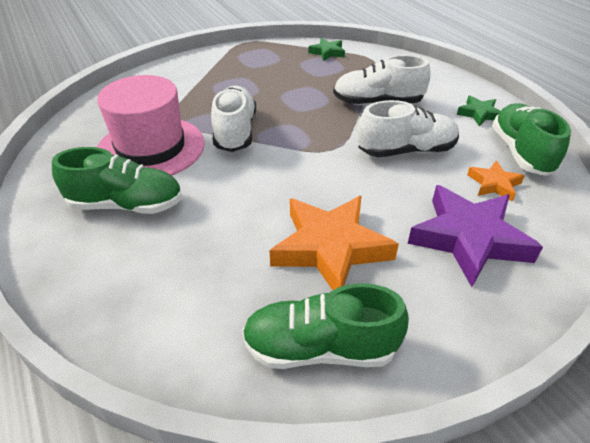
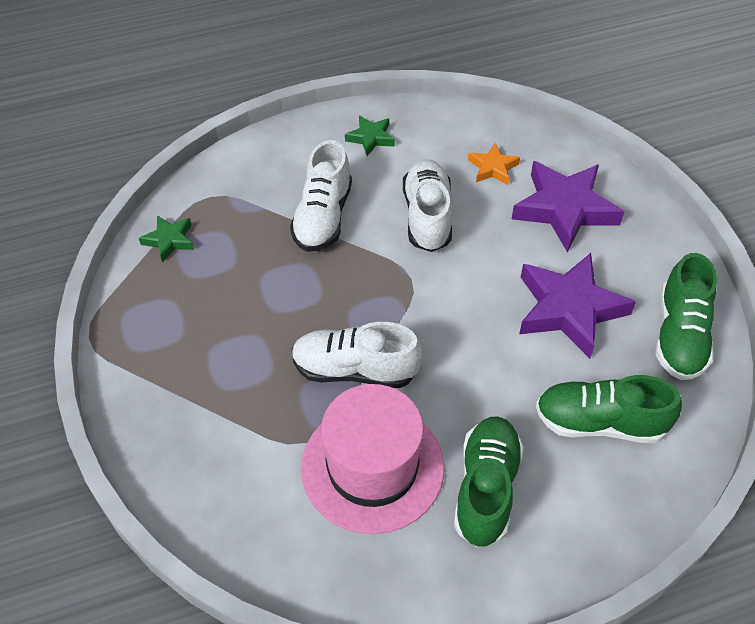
camera: 80 degrees left, 10 degrees up
orange star [269,195,399,290] -> purple star [519,253,636,359]
green shoe [492,103,571,176] -> green shoe moved to [536,375,682,444]

